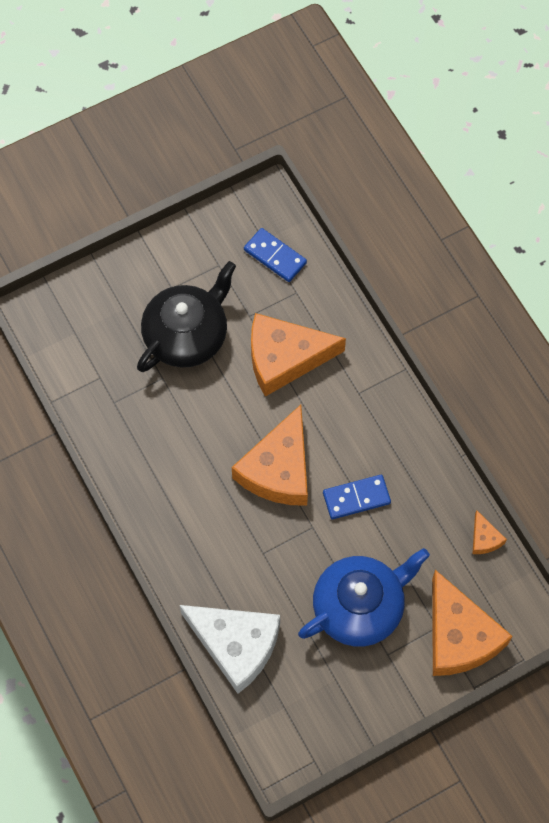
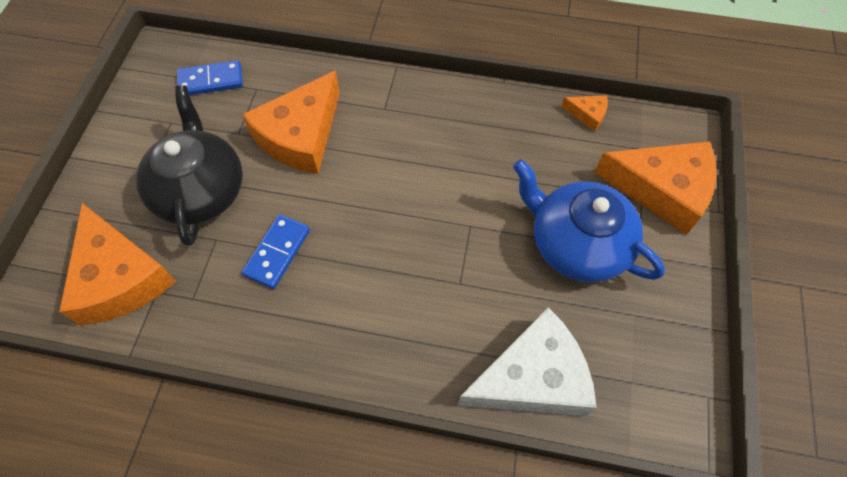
camera: 50 degrees left, 5 degrees down
orange cheese [232,405,308,506] -> orange cheese moved to [59,203,176,326]
blue teapot [298,548,430,647] -> blue teapot turned 60 degrees counterclockwise [513,159,665,283]
blue domino [323,475,391,519] -> blue domino moved to [242,214,310,289]

